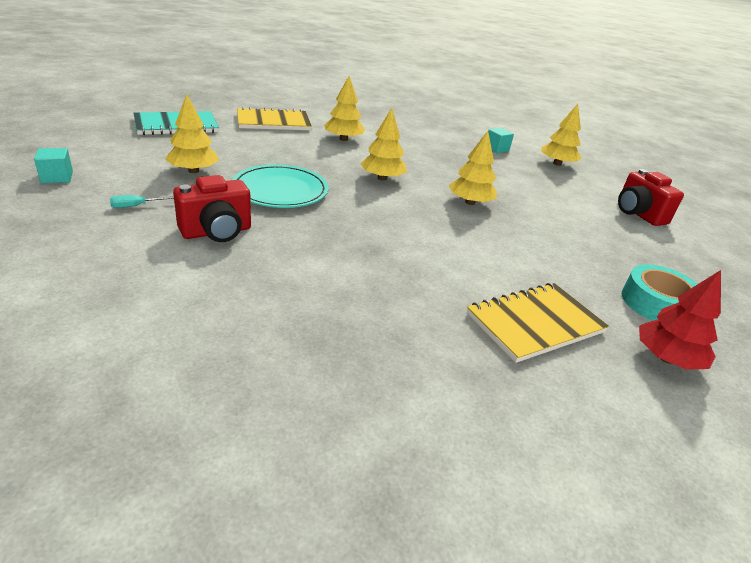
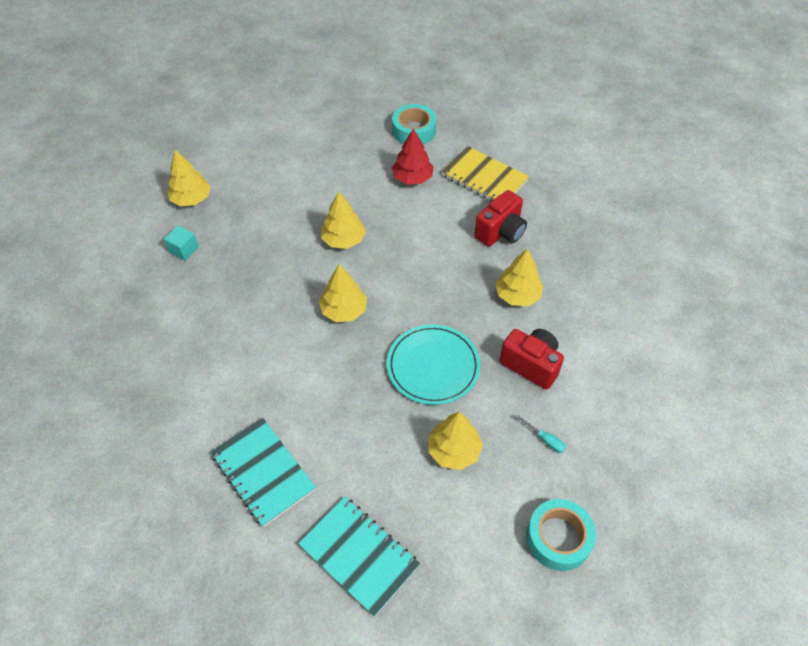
camera: 110 degrees left, 20 degrees up
turquoise cube [34,148,73,183] -> turquoise tape [526,499,596,571]
yellow notebook [237,107,312,130] -> turquoise notebook [211,418,316,527]
yellow tree [324,76,365,141] -> yellow tree moved to [495,248,543,306]
red camera [618,169,684,226] -> red camera moved to [474,190,527,247]
red tree [639,270,721,370] -> red tree moved to [392,128,434,184]

